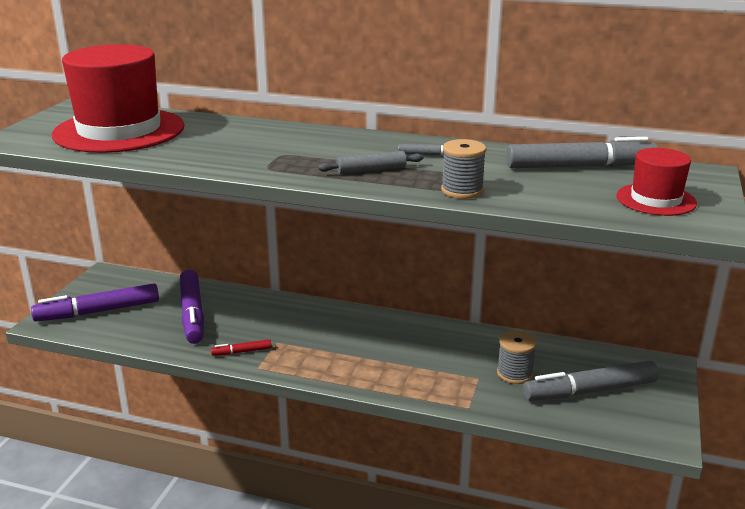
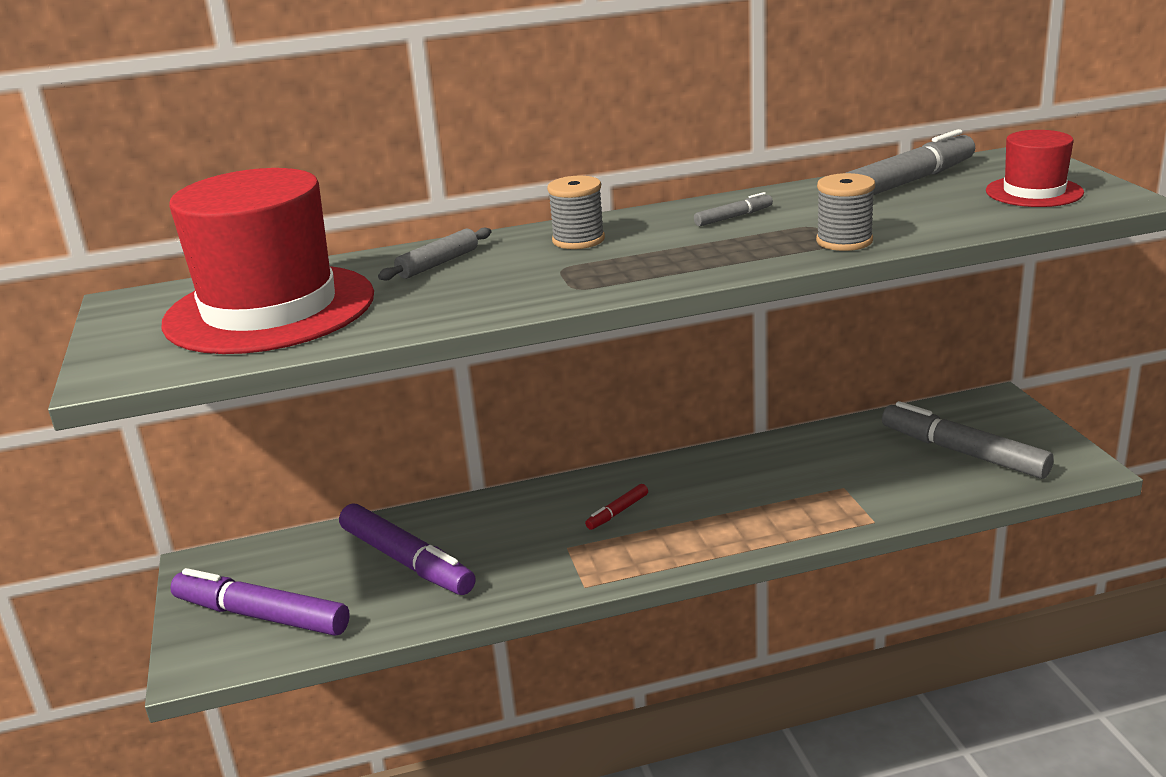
camera: 30 degrees left, 0 degrees up
purple marker [31,283,159,321] -> purple marker turned 75 degrees clockwise [170,568,350,636]
red marker [211,339,271,356] -> red marker moved to [585,484,648,530]
grey rolling pin [318,151,424,174] -> grey rolling pin moved to [378,228,491,280]
grey spool [497,331,537,384] -> grey spool moved to [547,176,605,249]
grey marker [523,361,659,401] -> grey marker turned 90 degrees clockwise [882,401,1054,479]

